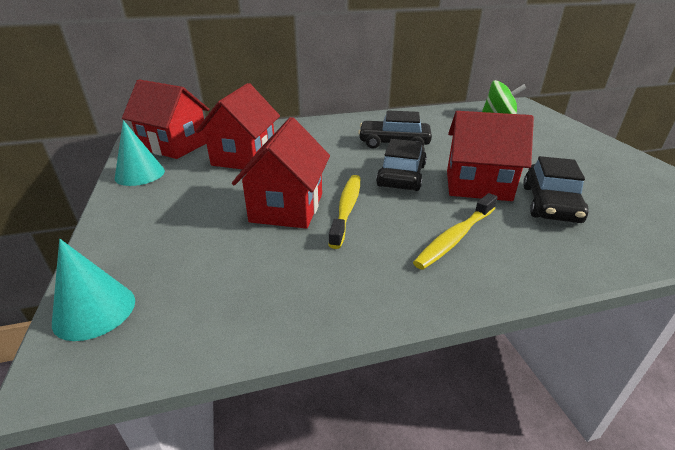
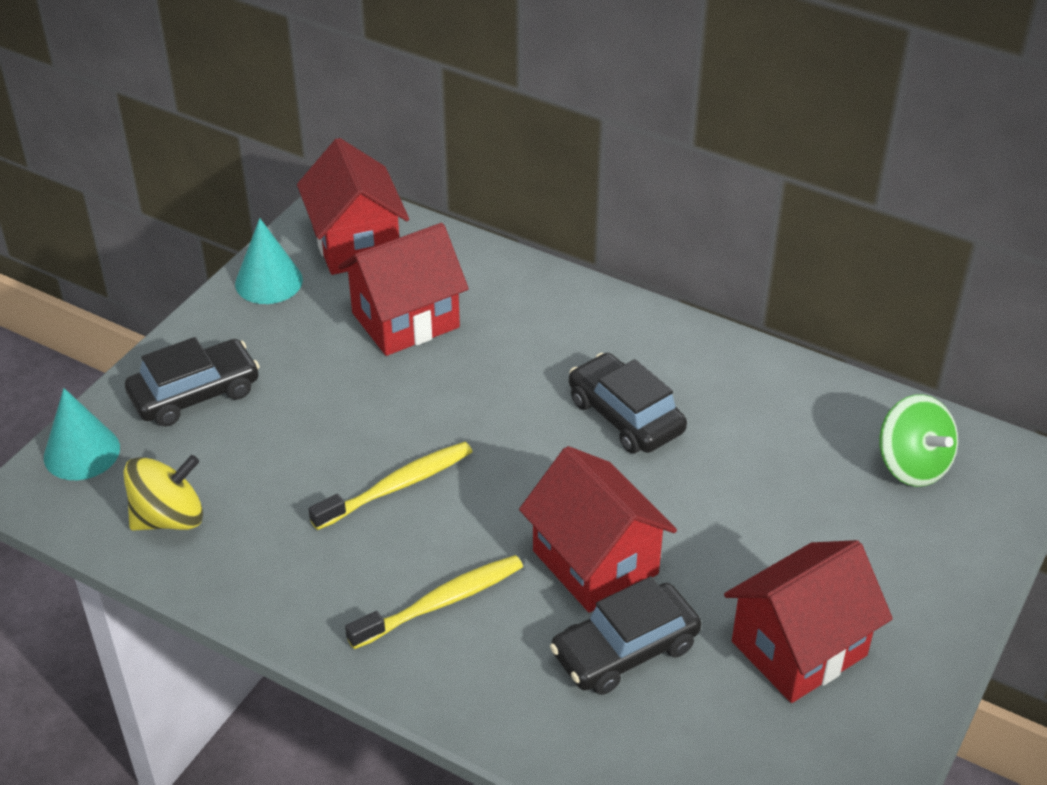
camera: 45 degrees right, 10 degrees up
red house [232,117,330,229] -> red house moved to [724,540,893,703]
black car [376,139,427,191] -> black car moved to [125,337,260,427]
yellow toothbrush [413,193,498,270] -> yellow toothbrush turned 150 degrees clockwise [345,555,523,649]
none -> yellow spinning top [123,455,203,531]

